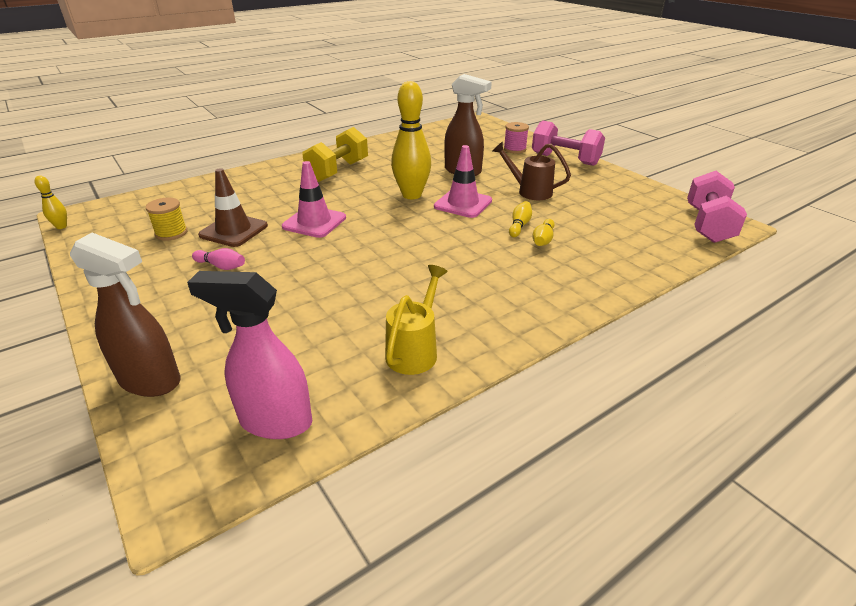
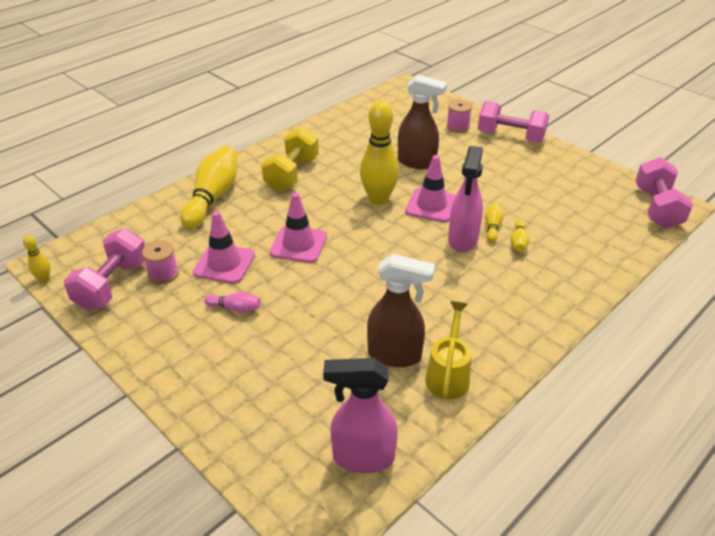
camera: 10 degrees left, 5 degrees up
brown spray bottle [70,233,180,397] -> brown spray bottle moved to [367,254,435,367]
yellow spool [146,198,188,241] -> pink spool [142,240,179,284]
brown traffic cone [198,168,268,247] -> pink traffic cone [193,211,255,284]
brown watering can [493,141,571,200] -> none
none -> pink dumbbell [64,228,145,310]
none -> yellow bowling pin [180,146,237,228]
none -> pink spray bottle [448,146,483,253]

